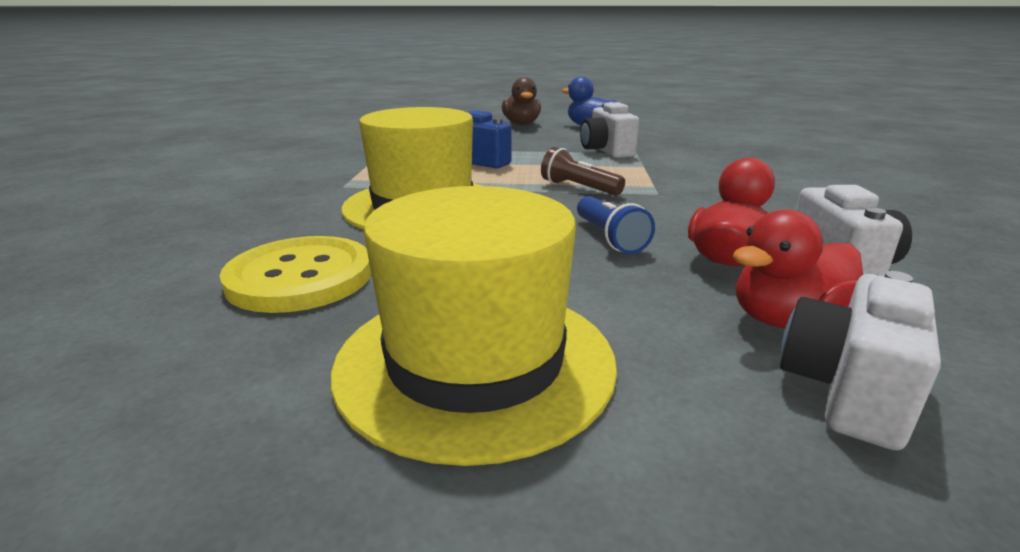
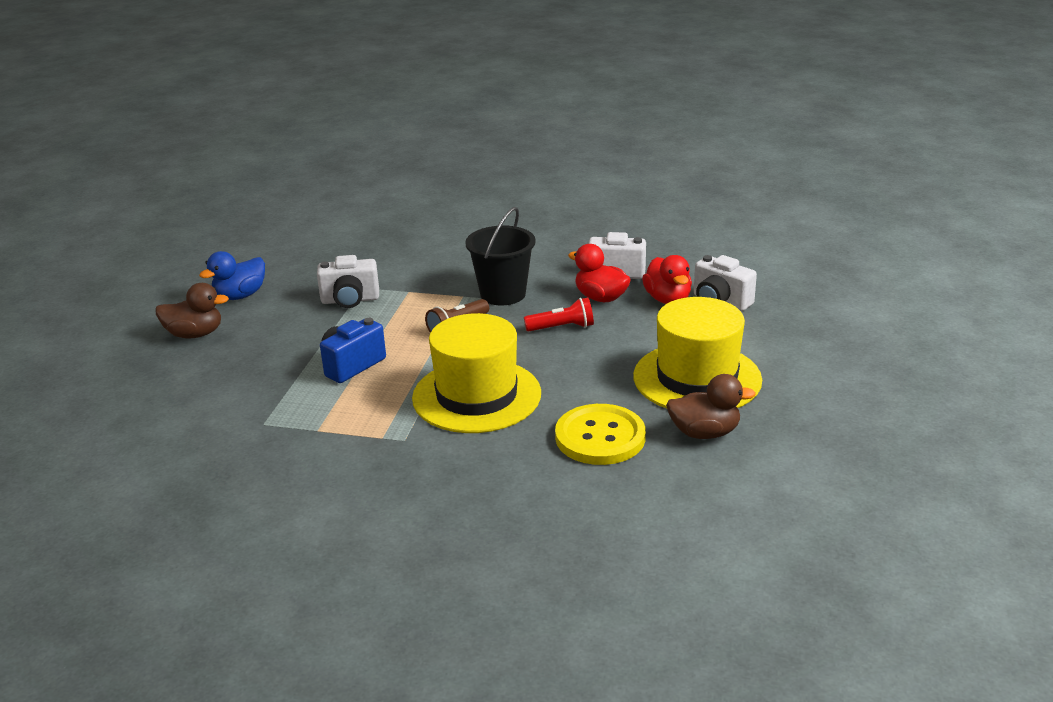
camera: 80 degrees left, 5 degrees up
blue flashlight [577,196,655,254] -> red flashlight [524,298,594,332]
none -> black bucket [465,207,536,306]
none -> brown duck [666,374,756,439]

